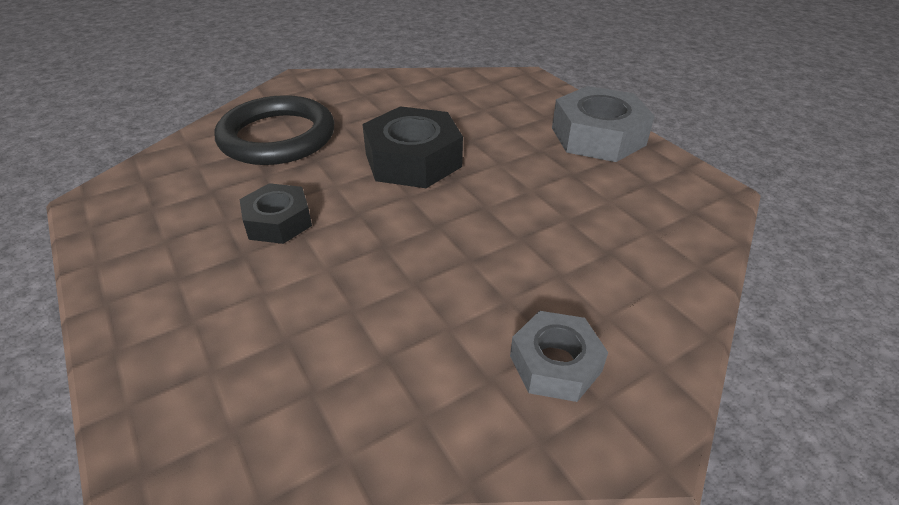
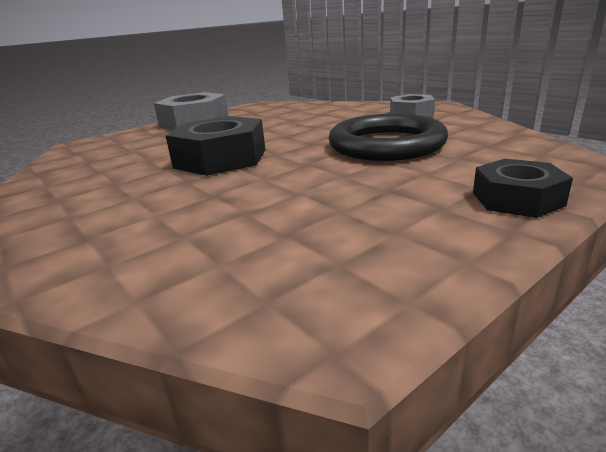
camera: 95 degrees left, 15 degrees down
black ring [215,95,335,165] -> black ring moved to [328,114,448,161]
black nut [239,183,312,244] -> black nut moved to [473,159,573,218]

